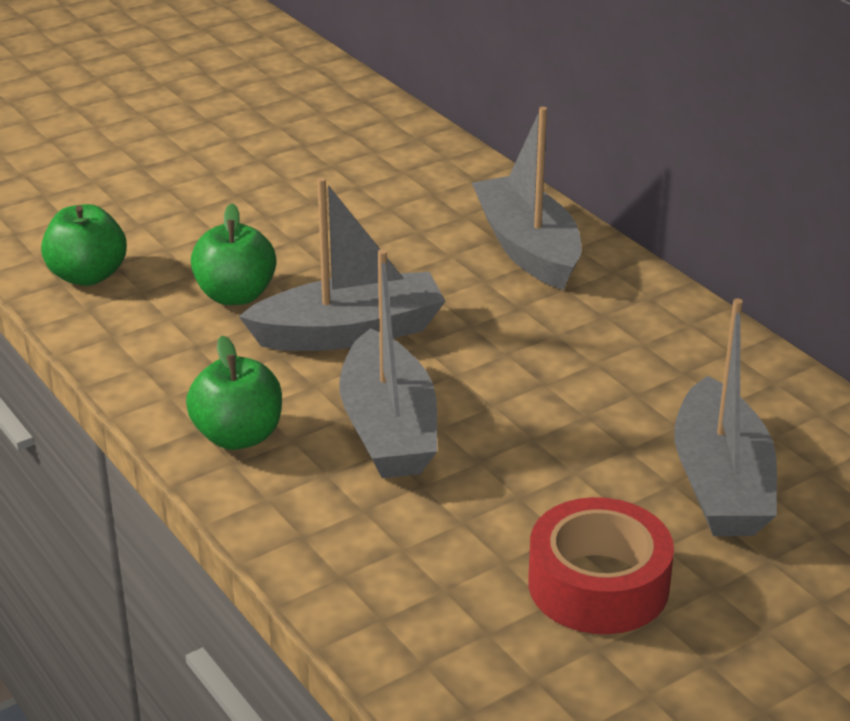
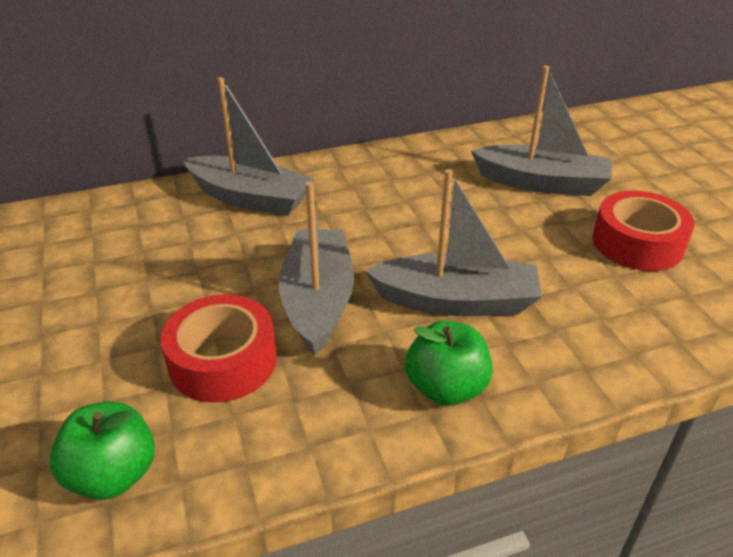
camera: 75 degrees left, 5 degrees up
green apple [191,203,276,305] -> red tape [161,294,277,403]
grey boat [472,107,582,290] -> grey boat turned 150 degrees counterclockwise [183,77,314,216]

